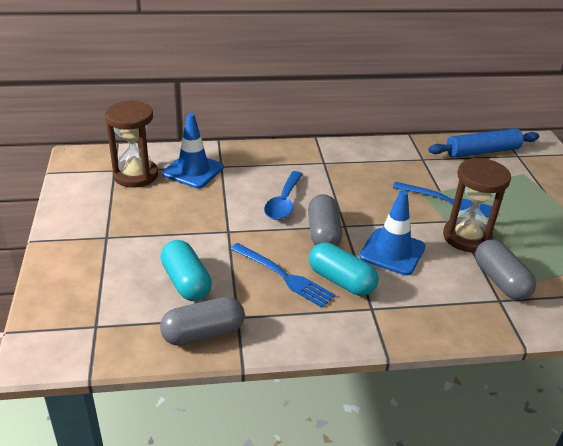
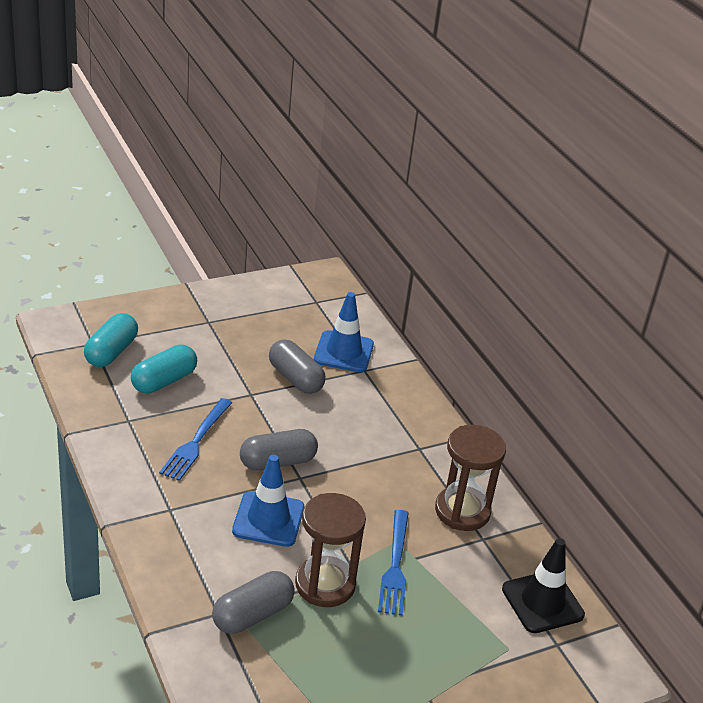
camera: 70 degrees right, 0 degrees up
brown hourglass [105,101,158,188] -> brown hourglass moved to [435,425,506,531]
grey capsule [160,297,245,346] -> grey capsule moved to [269,339,326,394]
blue spoon [264,171,303,220] -> none
turquoise capsule [309,242,379,296] -> turquoise capsule moved to [84,313,138,367]
blue rolling pin [428,128,539,158] -> black traffic cone [502,538,585,633]

